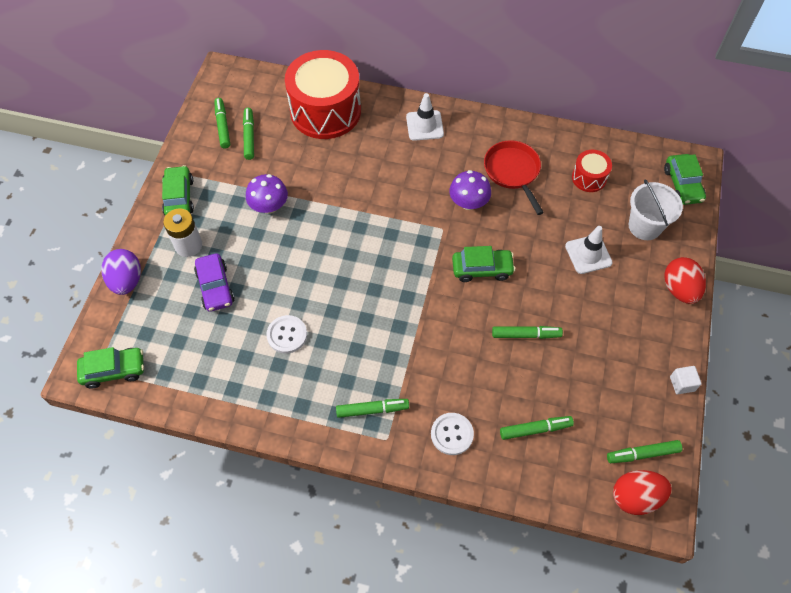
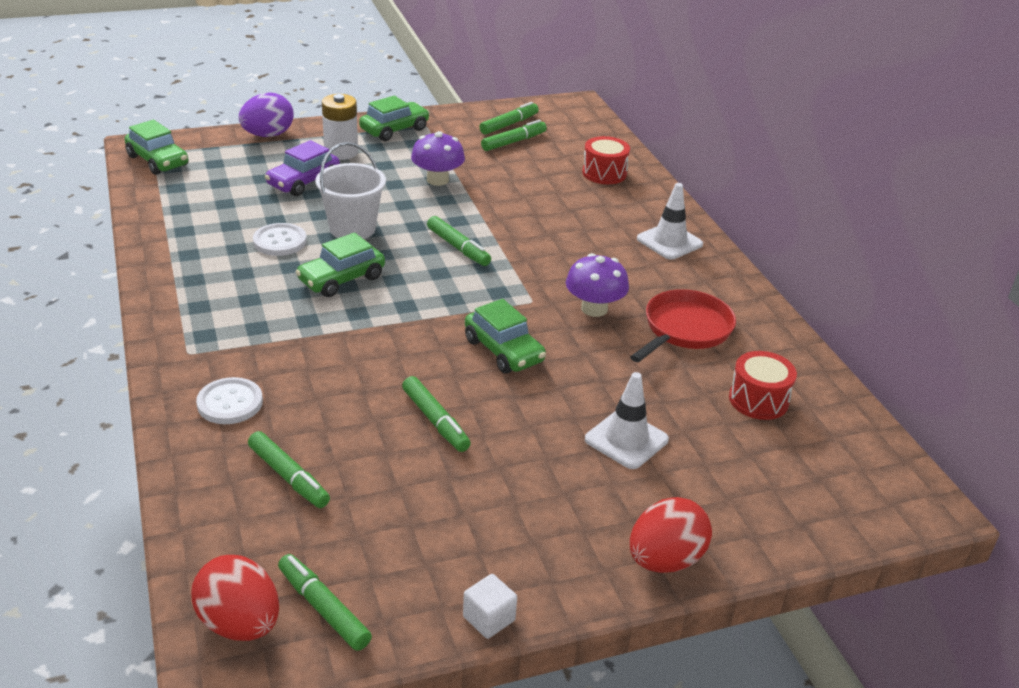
camera: 55 degrees right, 25 degrees down
red drum [285,50,361,139] -> red drum [582,136,630,184], size x0.47
green marker [336,399,409,418] -> green marker moved to [427,216,491,266]
white bucket [629,179,683,240] -> white bucket moved to [315,142,386,239]
green car [664,154,706,205] -> green car moved to [296,233,385,297]

